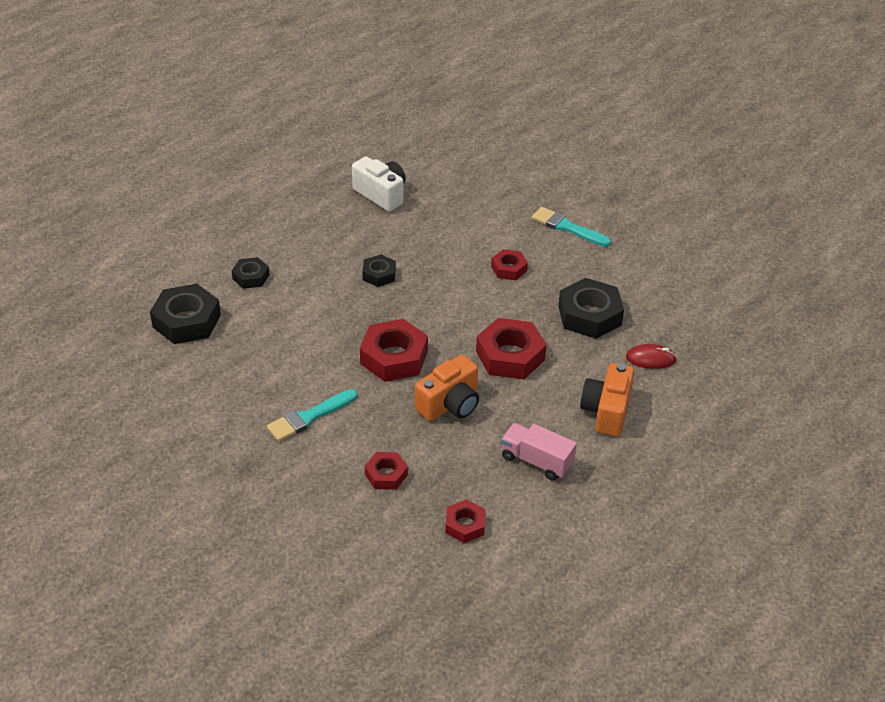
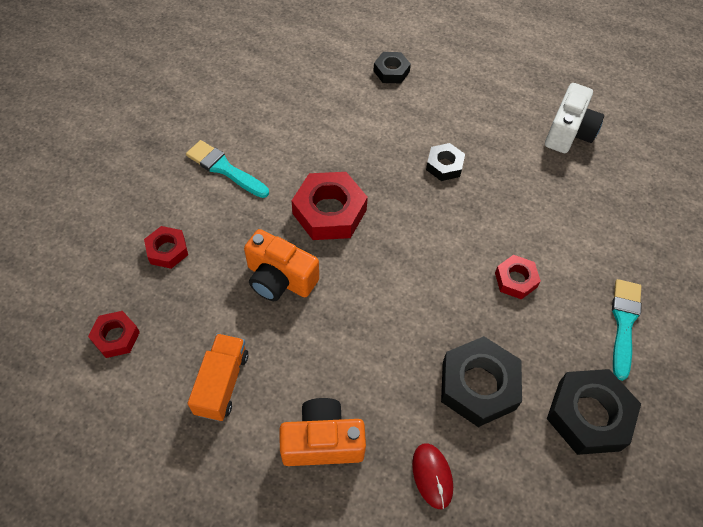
camera: 70 degrees right, 15 degrees up
black nut [150,284,221,344] -> black nut moved to [547,369,641,455]
red nut [476,318,547,379] -> none
pink truck [501,423,577,480] -> orange truck [188,333,248,421]

